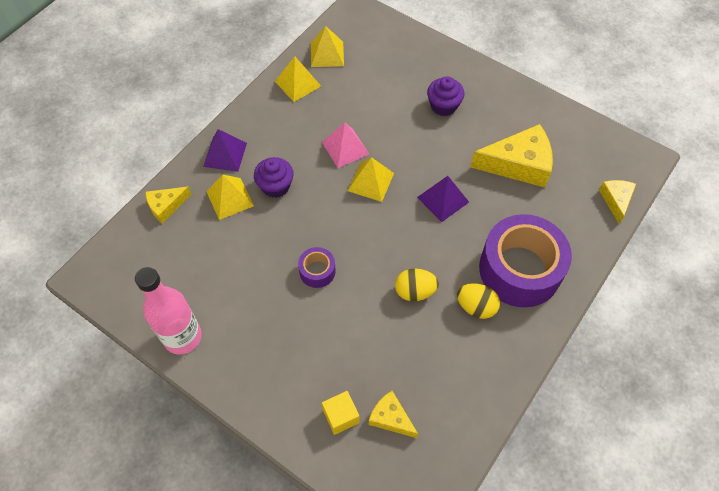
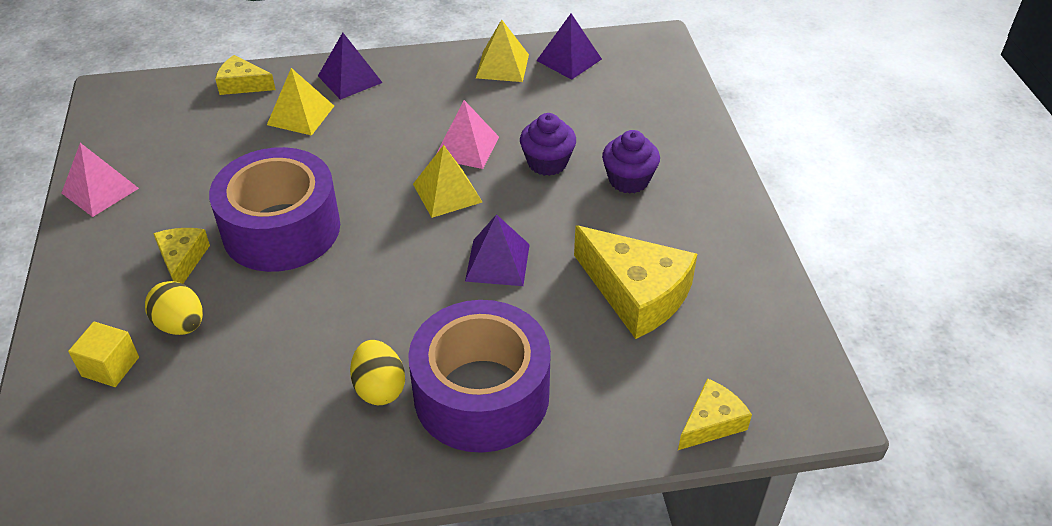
camera: 45 degrees right, 15 degrees down
pink bottle [135,267,202,355] -> pink pyramid [62,143,139,217]
purple cupcake [254,157,294,198] -> purple cupcake moved to [520,113,576,176]
purple tape [298,247,336,288] -> purple tape [209,147,340,272], size x2.26
yellow pyramid [311,26,344,67] -> purple pyramid [536,14,602,80]
yellow cheese [369,391,418,438] -> yellow cheese moved to [153,228,210,284]
yellow egg [395,269,439,301] -> yellow egg moved to [145,281,203,335]

